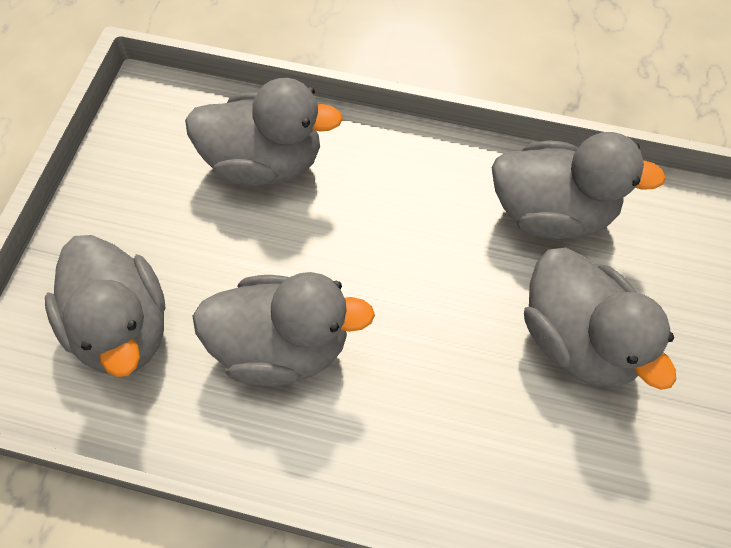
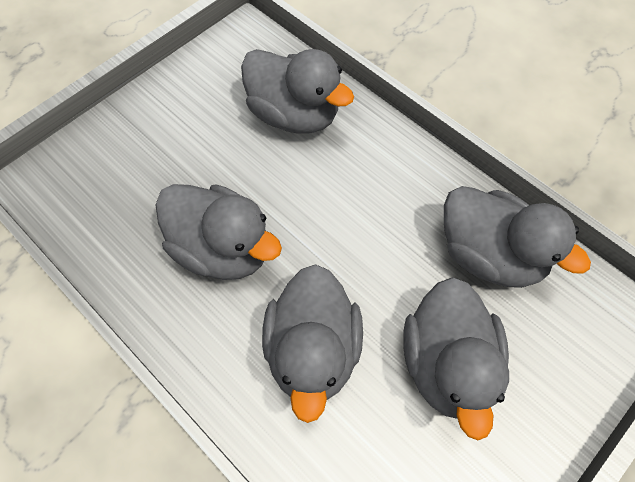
camera: 30 degrees right, 0 degrees up
grey duck [45,235,166,377] -> grey duck moved to [262,264,363,423]

